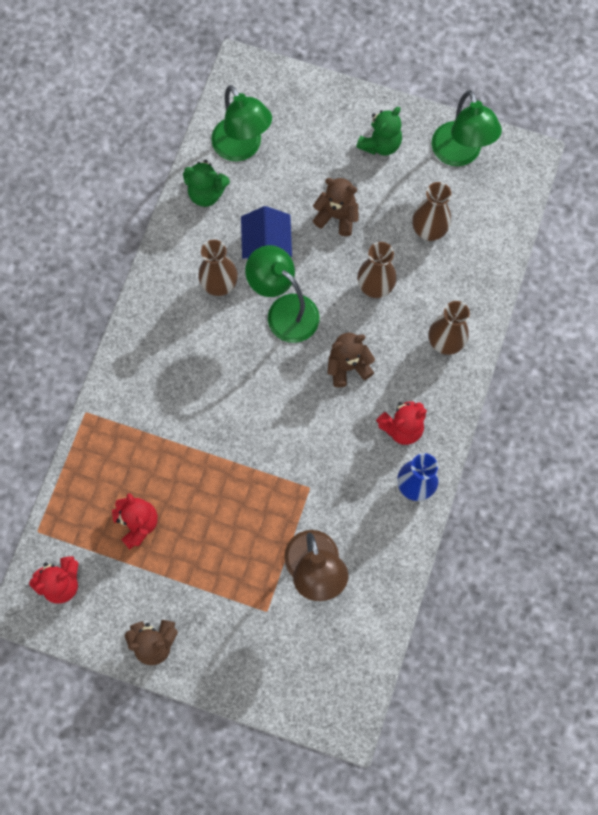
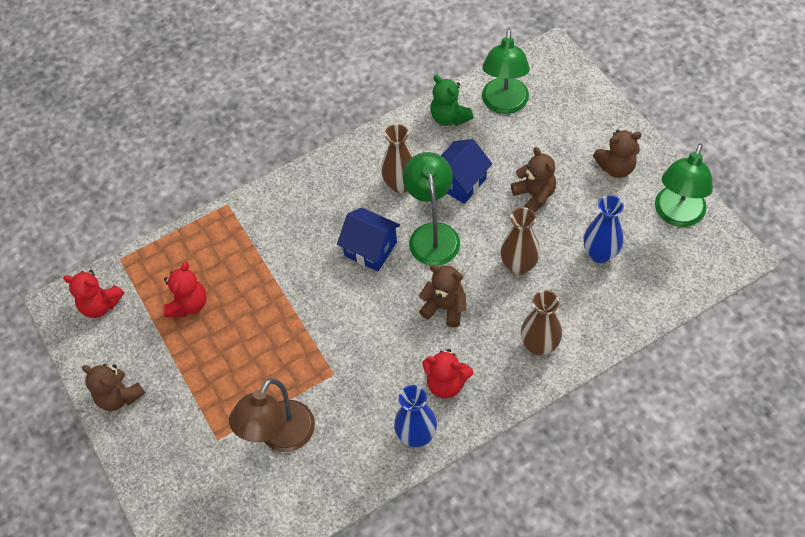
camera: 45 degrees right, 15 degrees down
green teddy bear [356,107,402,156] -> brown teddy bear [593,130,642,178]
brown vase [412,182,451,241] -> blue vase [584,195,624,263]
none -> blue house [337,208,400,271]

